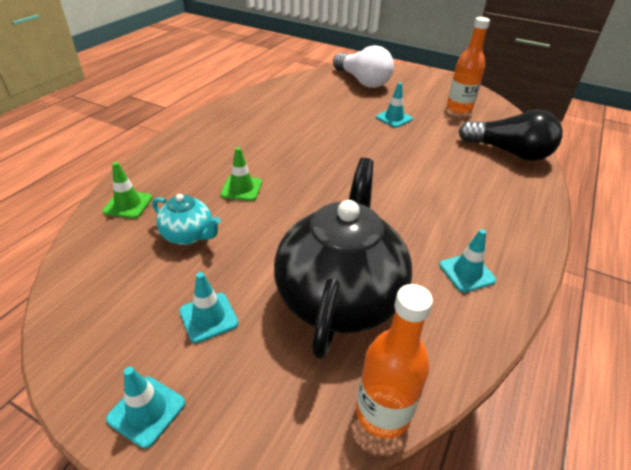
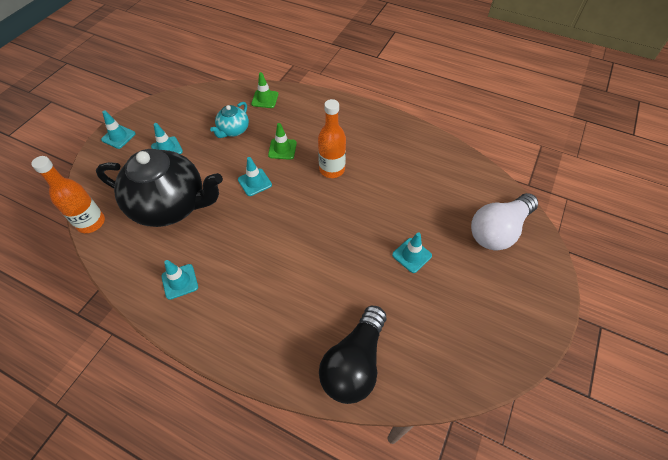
camera: 90 degrees right, 15 degrees up
orange bottle [447,17,490,113] -> orange bottle moved to [318,99,346,178]
none -> turquoise traffic cone [238,157,272,196]

